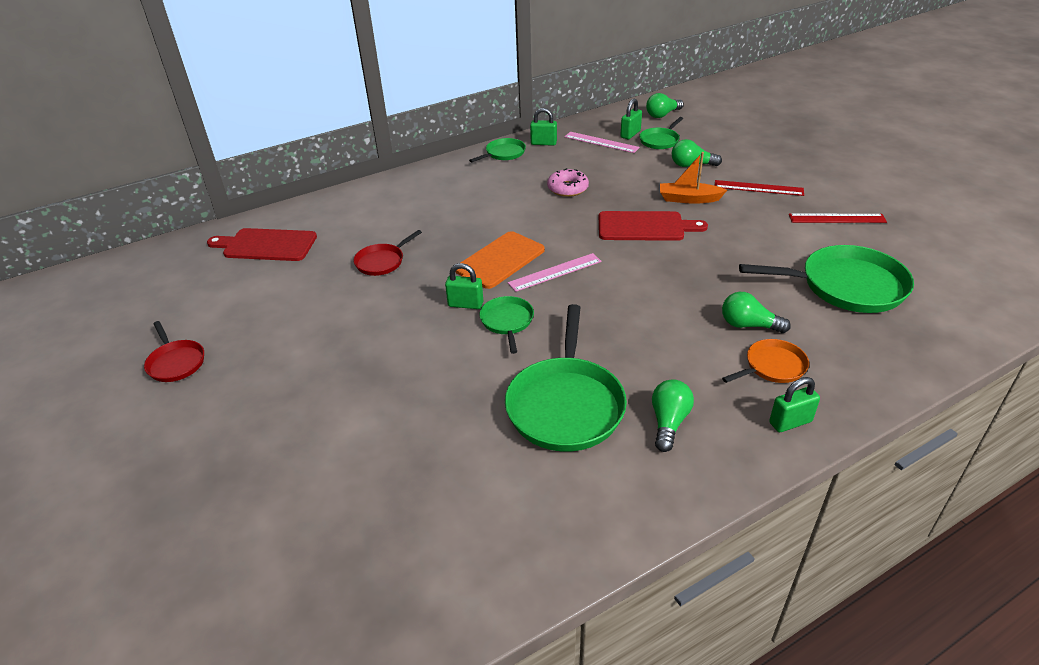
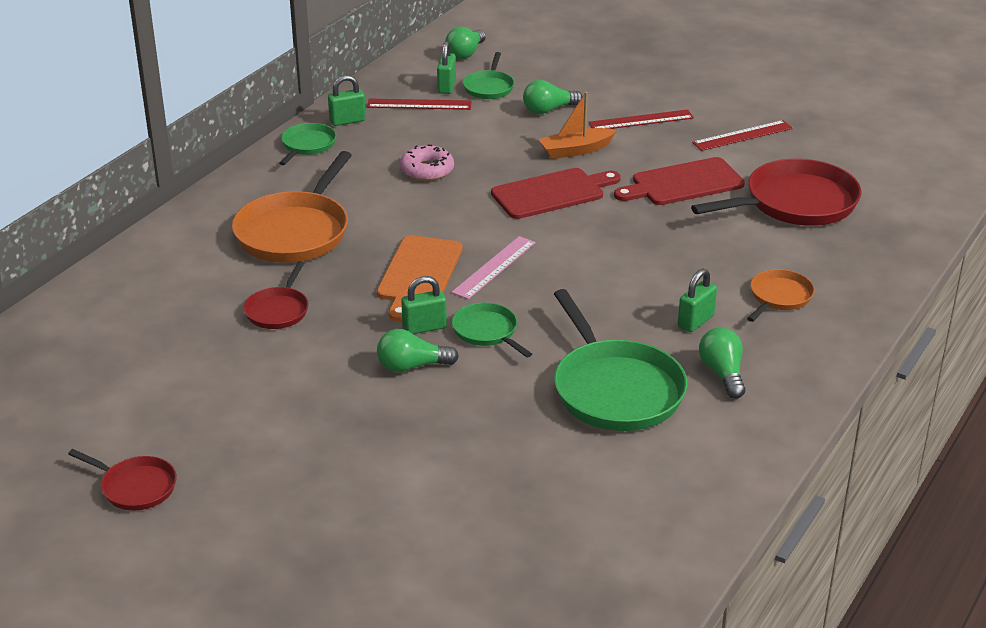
camera: 30 degrees left, 5 degrees down
red cutting board [207,228,317,261] -> red cutting board moved to [614,157,745,205]
pink ruler [564,132,640,153] -> red ruler [367,99,472,110]
green light bulb [722,292,791,333] -> green light bulb moved to [377,329,459,372]
green pan [739,245,914,313] -> red pan [691,159,861,226]
green padlock [769,377,820,432] -> green padlock moved to [678,269,717,332]
none -> orange pan [232,151,352,263]

